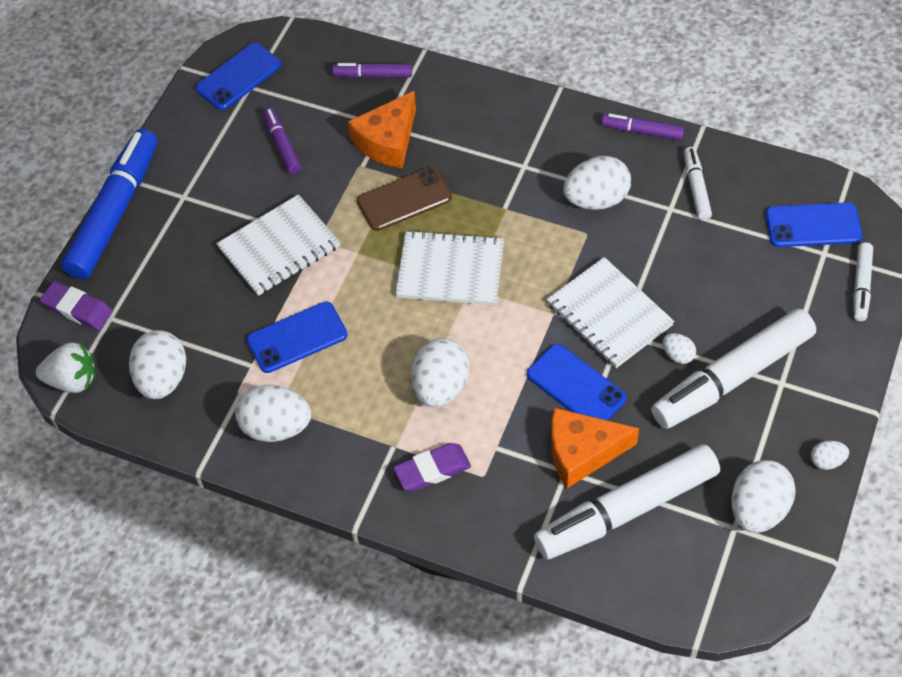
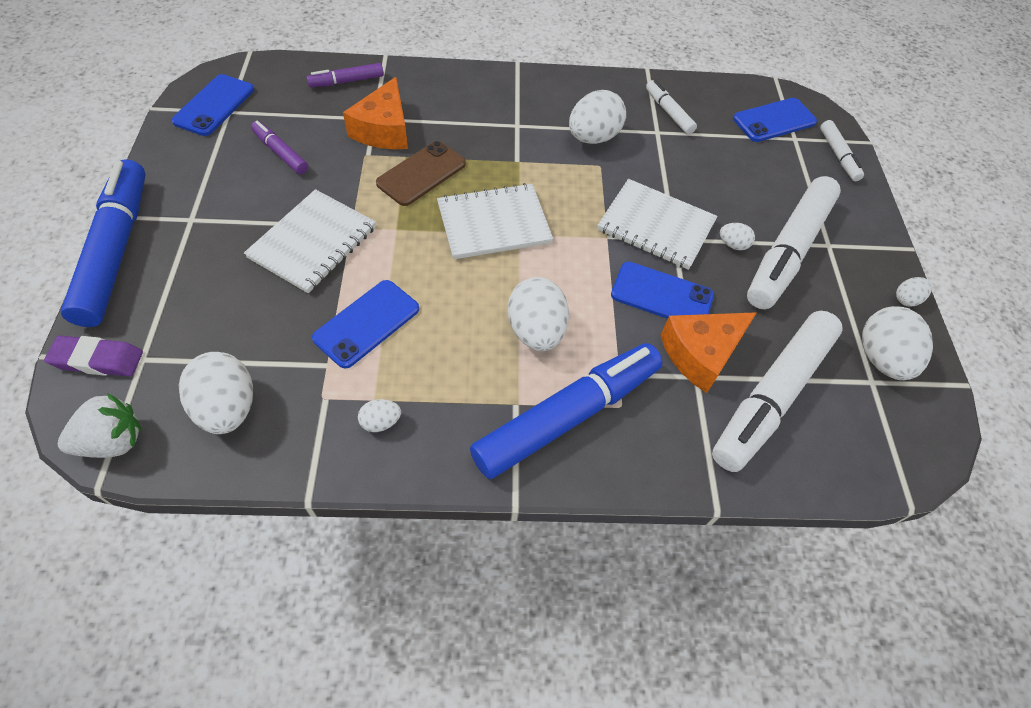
camera: 30 degrees left, 0 degrees up
white egg [235,385,311,442] -> white egg [358,399,401,432], size x0.49
purple eraser [393,443,471,491] -> blue marker [470,343,662,479]
purple marker [601,113,684,140] -> none

